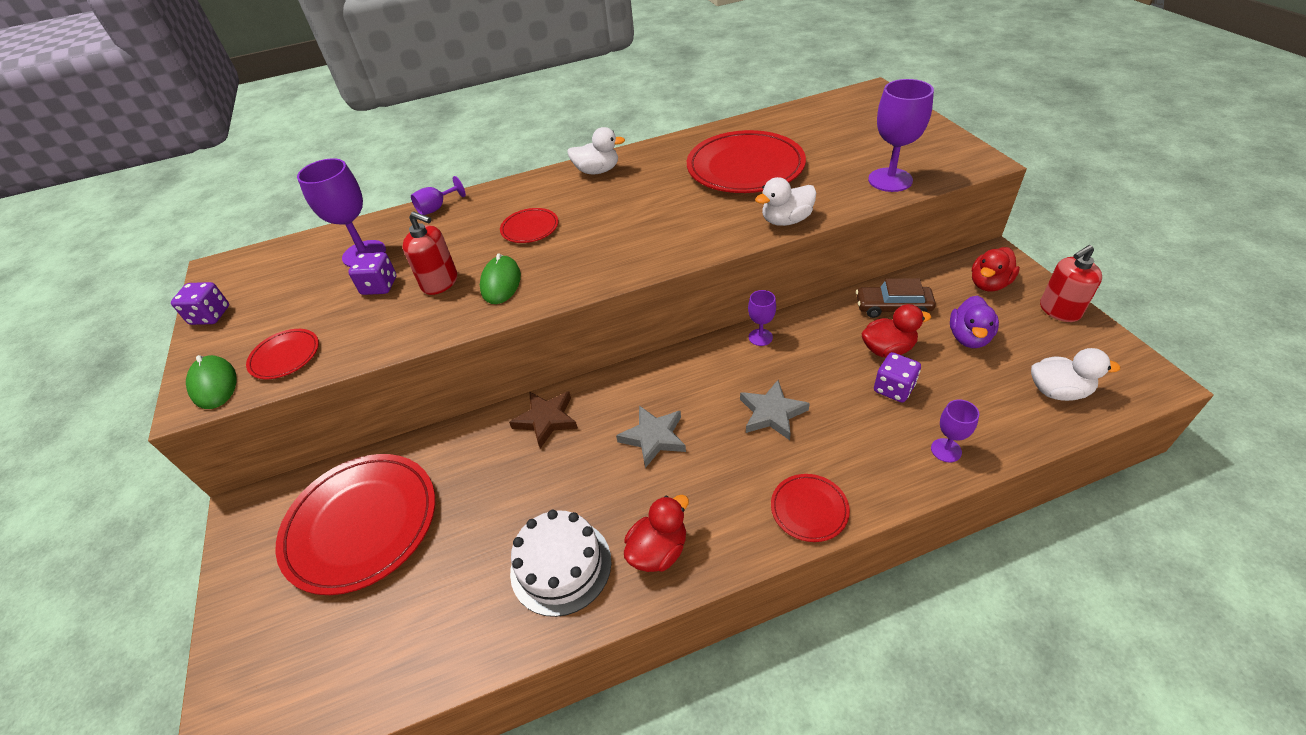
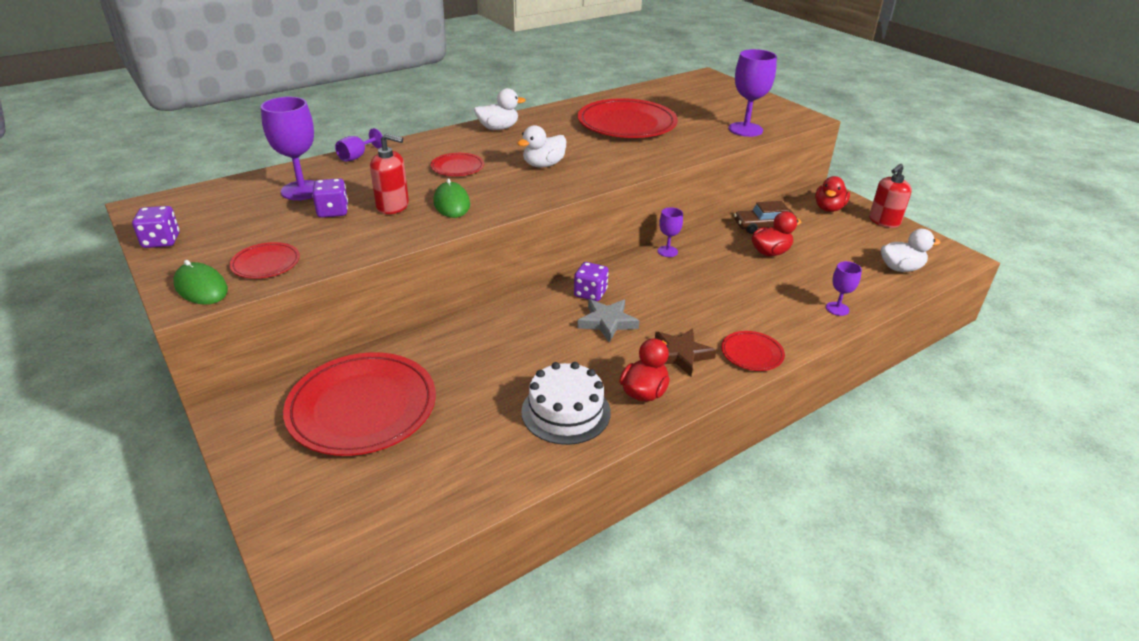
camera: 20 degrees left, 10 degrees down
brown star [509,391,578,449] -> brown star moved to [655,328,716,376]
grey star [740,380,810,440] -> none
white duck [755,177,816,226] -> white duck moved to [517,125,566,167]
purple dice [874,352,921,403] -> purple dice moved to [574,262,609,301]
purple duck [950,296,999,348] -> none

